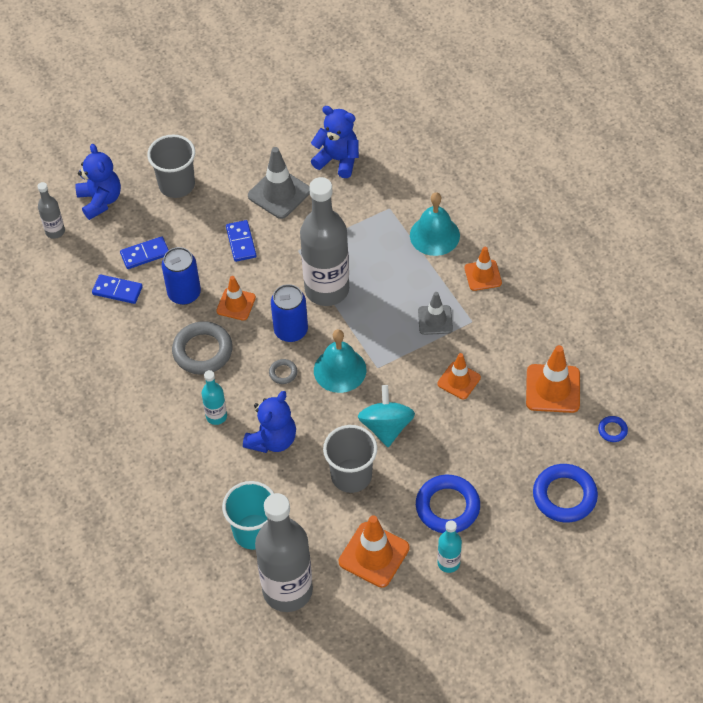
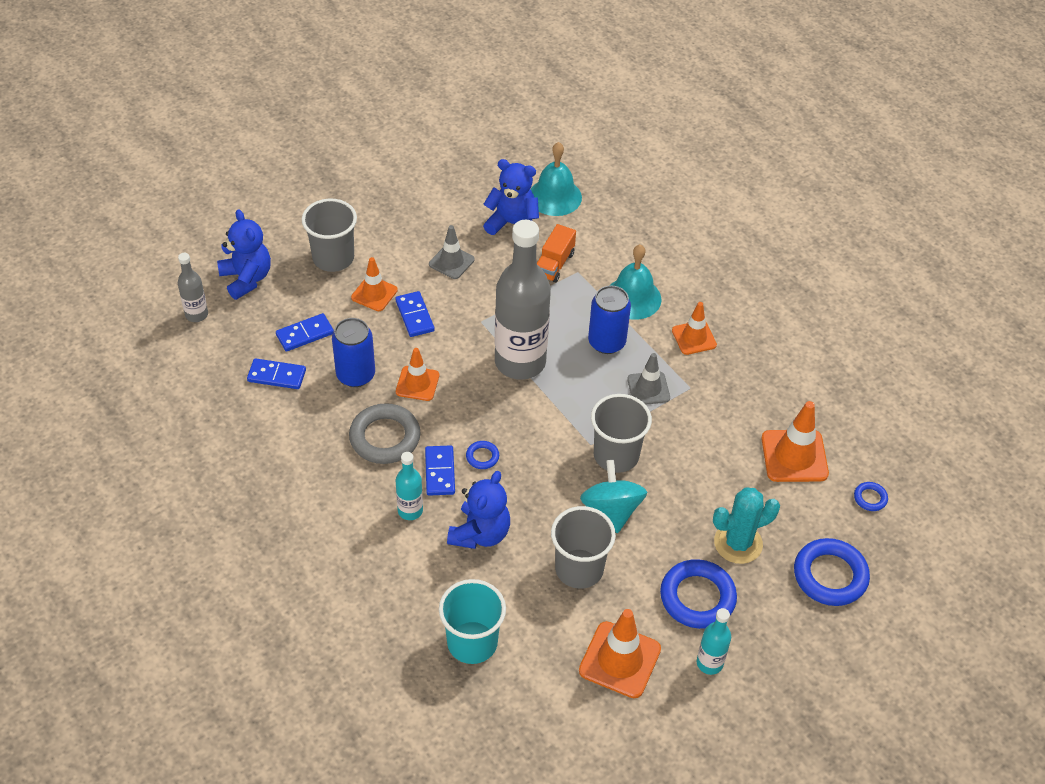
camera: 10 degrees left, 5 degrees down
grey traffic cone [248,147,310,219] -> grey traffic cone [429,225,475,279], size x0.65
grey bottle [255,493,313,612] -> none
grey ring [269,359,297,384] -> blue ring [466,441,499,469]
blue can [271,284,308,342] -> blue can moved to [588,285,631,354]
turquoise bell [314,329,367,393] -> turquoise bell moved to [530,142,582,216]
orange traffic cone [437,353,481,400] -> orange traffic cone moved to [351,257,398,311]
none -> blue domino [425,445,455,496]
none -> orange truck [537,224,576,283]
none -> grey cup [591,394,652,473]
none -> turquoise cactus [713,487,780,564]

